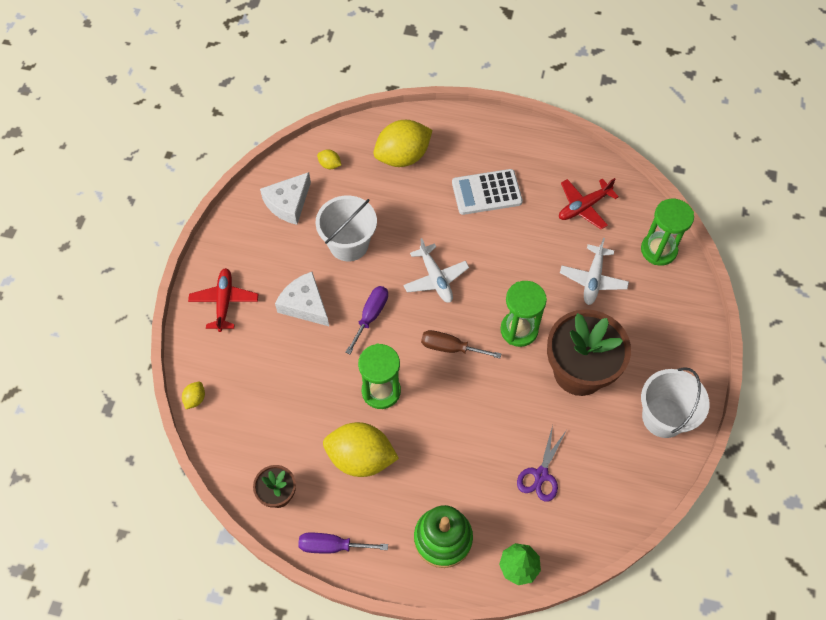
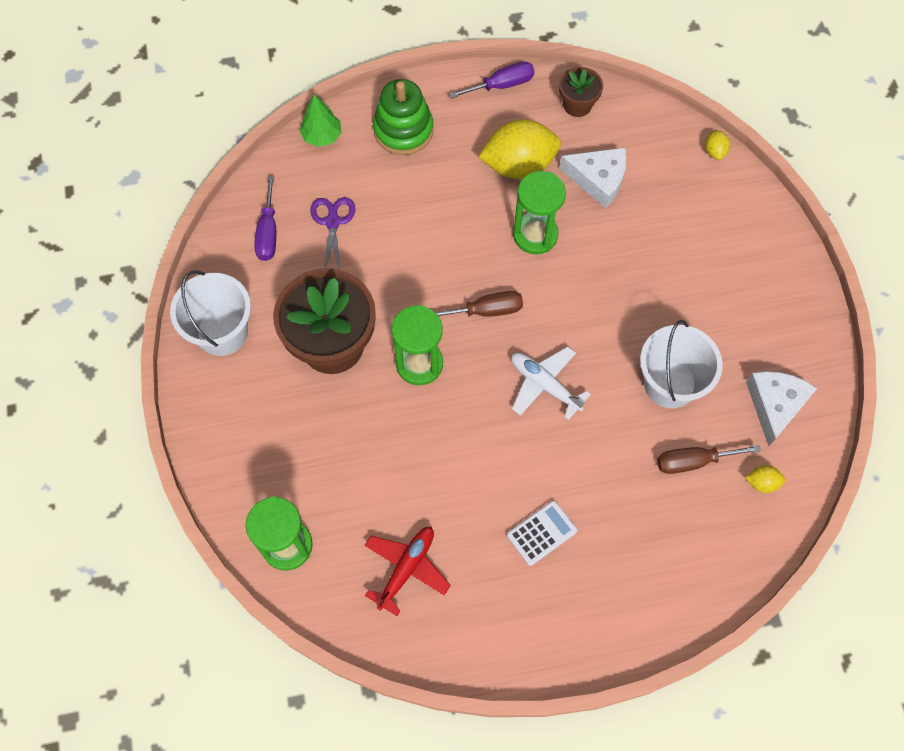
camera: 155 degrees right, 5 degrees up
red plane [188,268,258,332] -> none
white cheese [275,272,329,326] -> white cheese moved to [559,148,627,208]
purple screwdriver [345,286,388,354] -> purple screwdriver moved to [254,176,276,261]
yellow lemon [373,120,432,167] -> none
white calculator [452,169,523,215] -> white calculator [507,500,577,566], size x0.67
white plane [560,238,629,305] -> none
none -> brown screwdriver [657,445,761,474]

